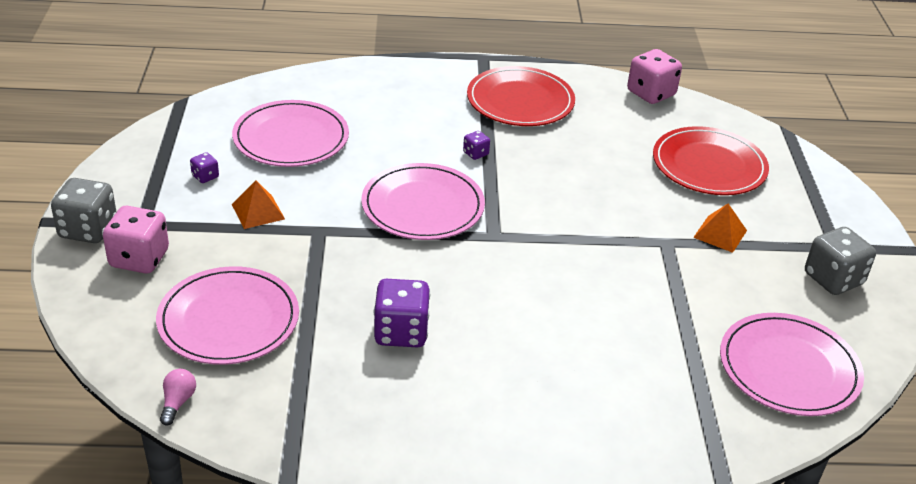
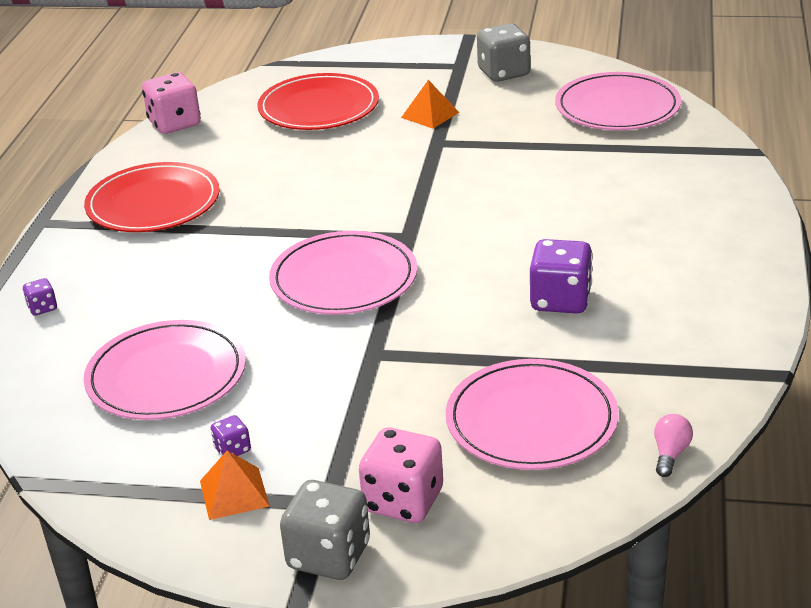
camera: 75 degrees left, 5 degrees down
pink light bulb [160,369,196,426] -> pink light bulb turned 90 degrees clockwise [654,414,693,477]
orange pyramid [232,181,285,229] -> orange pyramid moved to [200,451,270,520]
purple dice [463,131,490,160] -> purple dice moved to [23,278,57,316]

